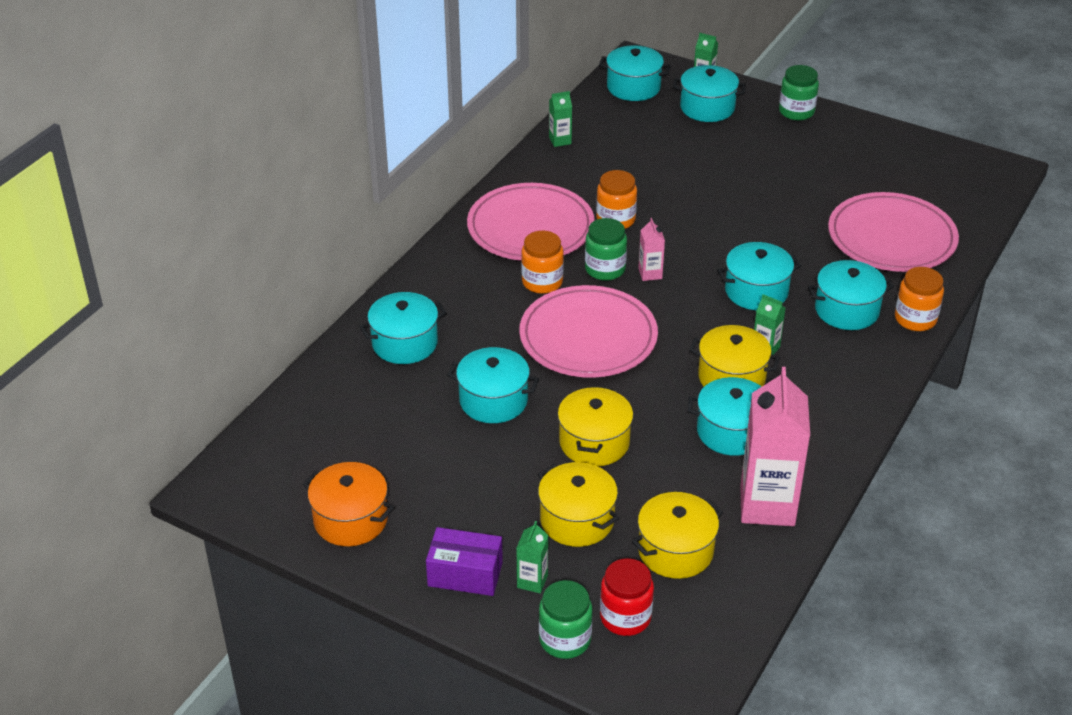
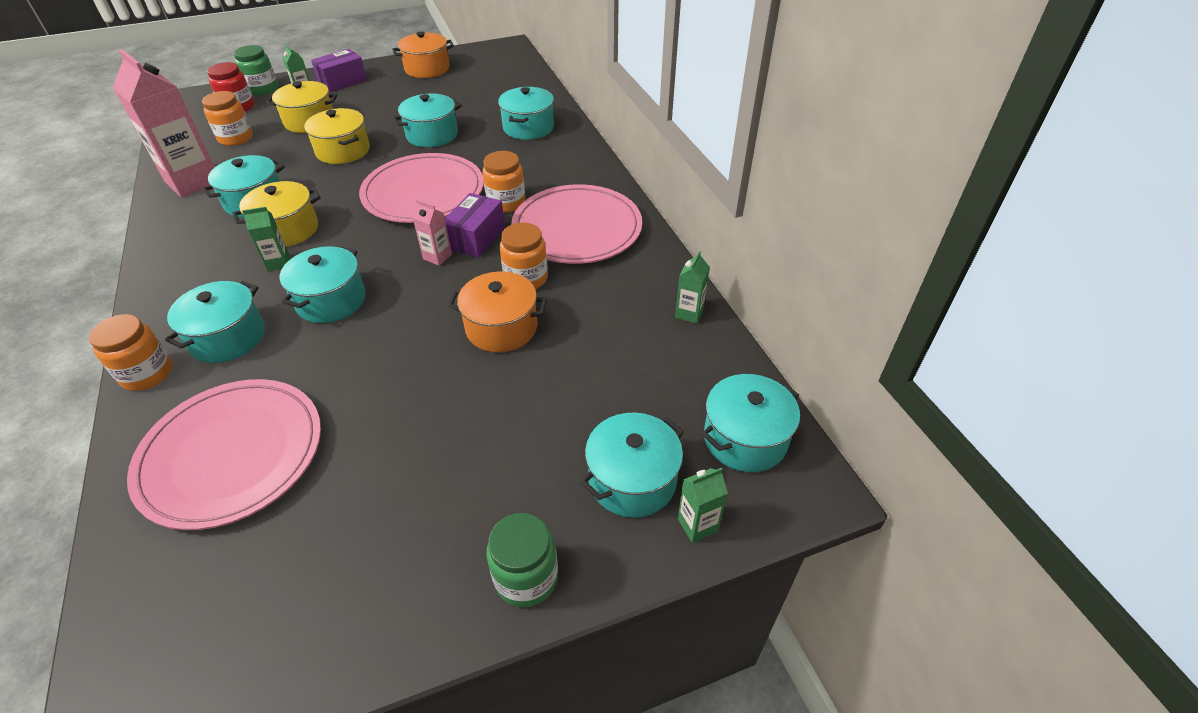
camera: 130 degrees right, 5 degrees up
green jar [585,218,627,281] -> purple box [445,193,505,258]
yellow pot [632,492,723,579] -> orange jar [202,91,253,146]
none -> orange pot [448,272,547,352]

